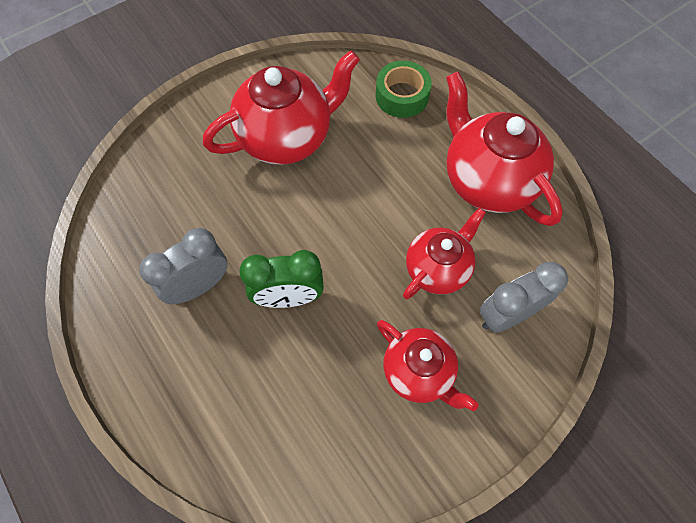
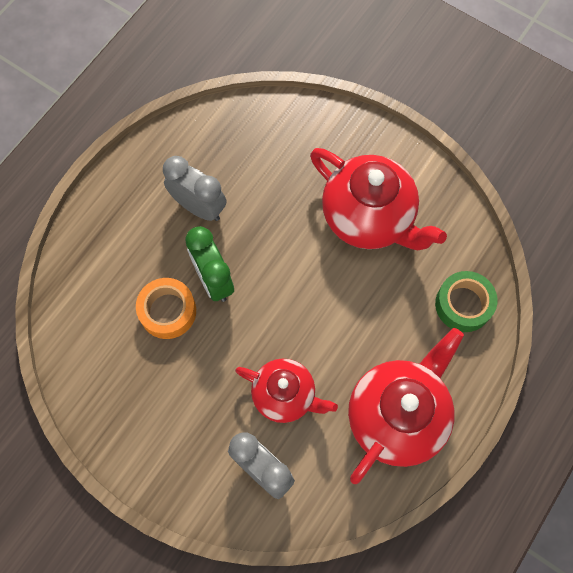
camera: 70 degrees right, 5 degrees up
red teapot [377,320,479,411] -> none
none -> orange tape [136,278,196,339]

